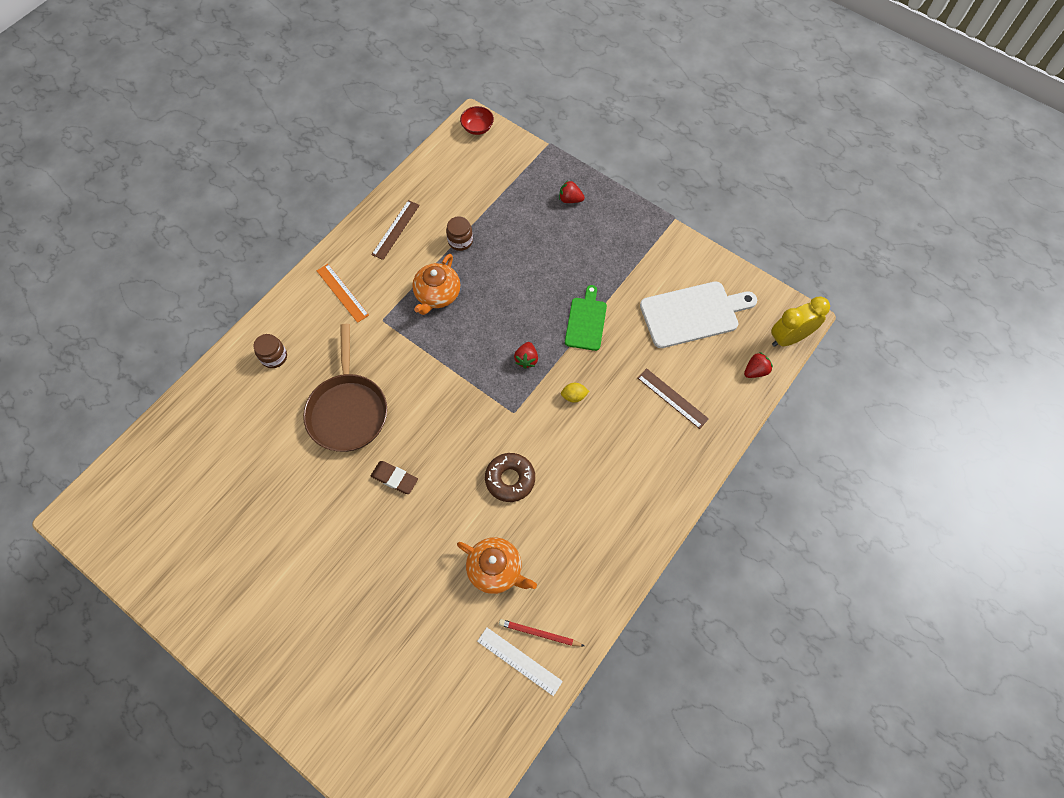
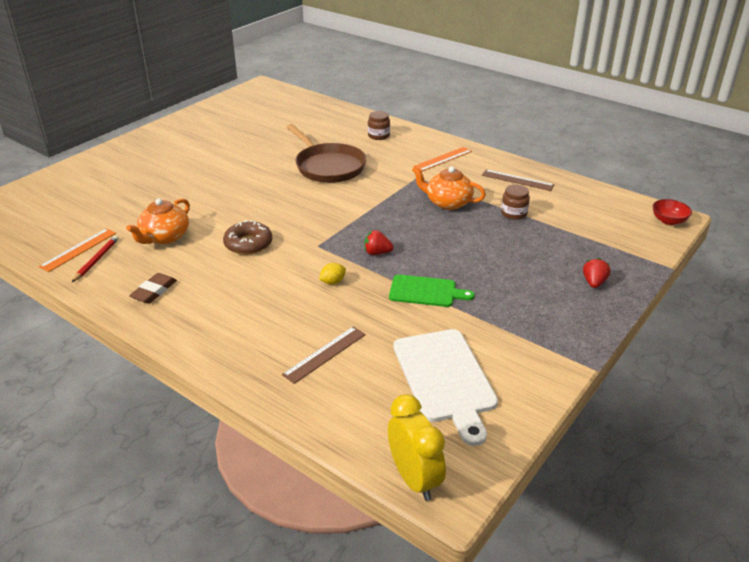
camera: 90 degrees right, 30 degrees down
brown pan [303,324,387,452] -> brown pan turned 120 degrees counterclockwise [287,124,366,183]
brown eraser [371,461,418,494] -> brown eraser moved to [129,273,177,304]
white ruler [477,628,563,696] -> orange ruler [39,228,116,272]
yellow lemon [561,383,589,403] -> yellow lemon turned 60 degrees clockwise [319,263,346,285]
red strawberry [744,352,773,378] -> none

